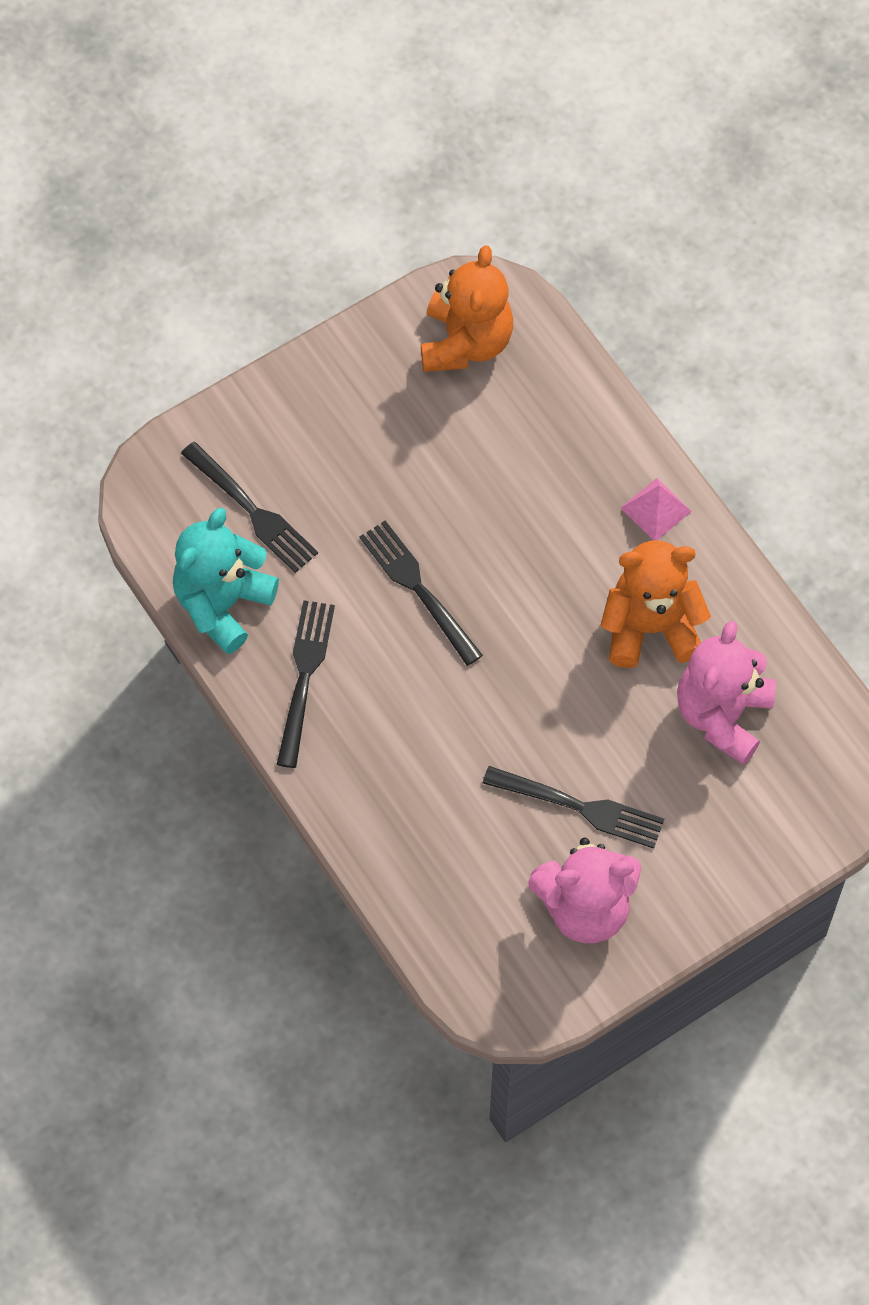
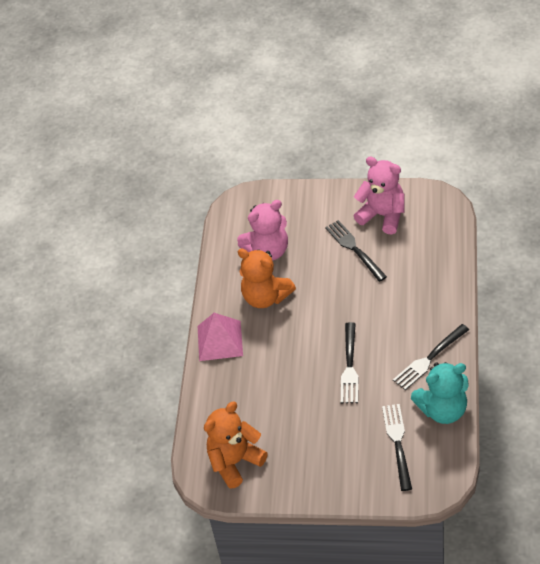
camera: 135 degrees left, 15 degrees down
pink pyramid [621,478,692,541] -> pink pyramid [198,313,243,361], size x1.63

